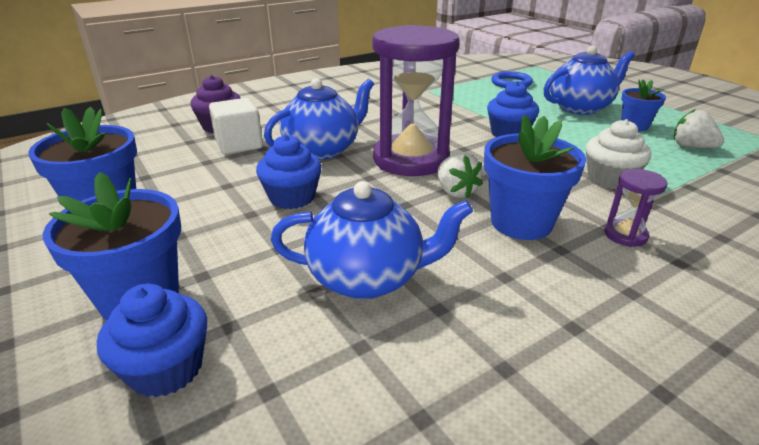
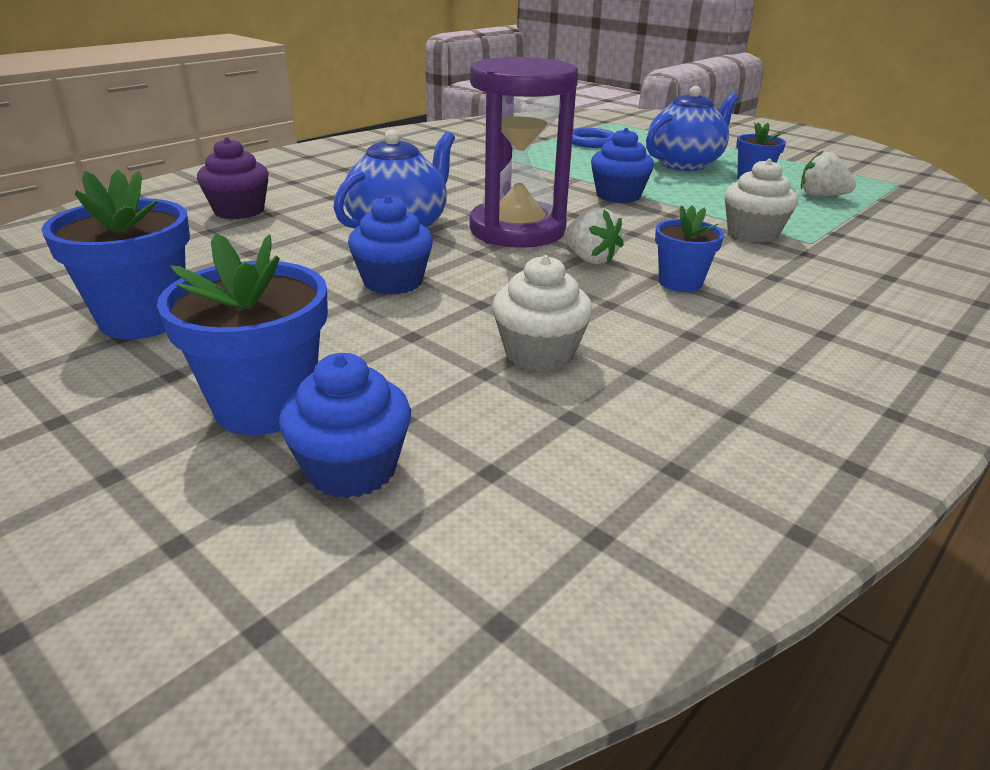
camera: 15 degrees left, 0 degrees up
white cube [209,98,263,155] -> none
blue teapot [271,181,473,299] -> white cupcake [493,255,593,371]
blue flower pot [484,115,586,240] -> blue flower pot [655,205,724,292], size x0.60
purple hourglass [604,169,668,247] -> none

